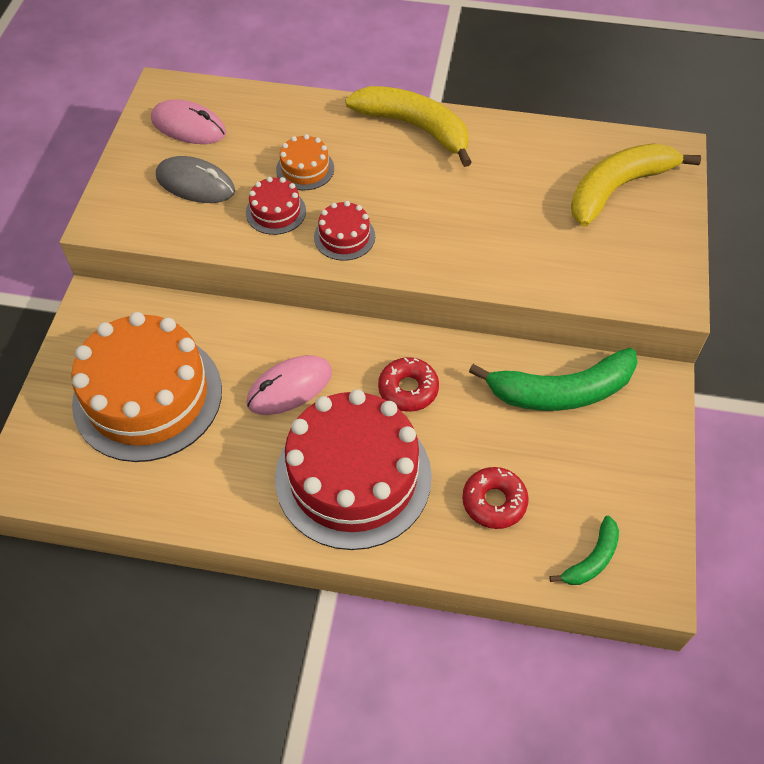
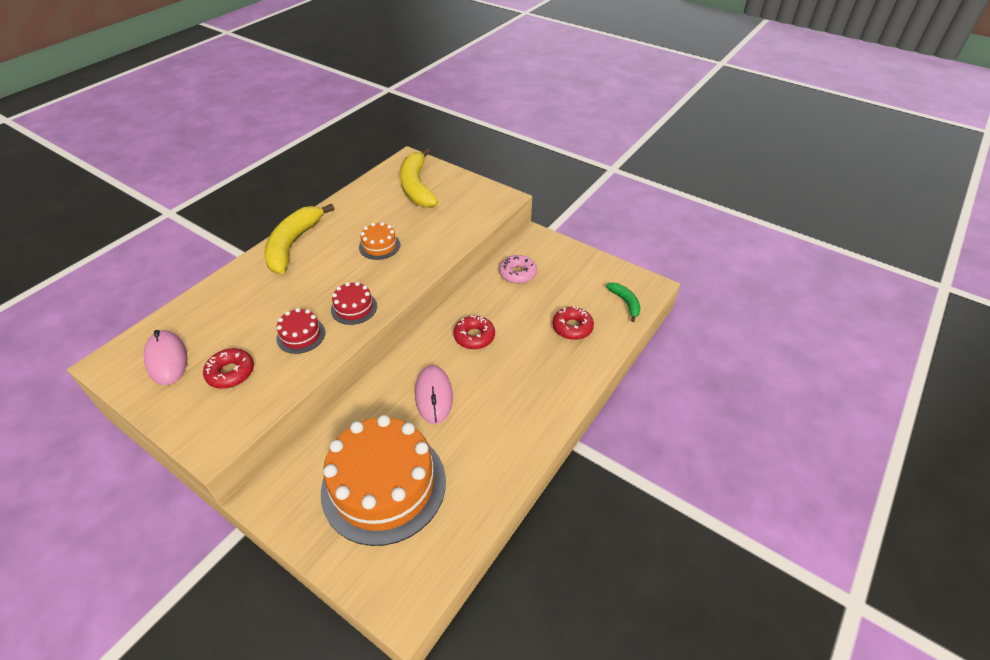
camera: 65 degrees left, 10 degrees down
pink mouse [151,99,226,144] -> pink mouse turned 75 degrees counterclockwise [144,330,187,385]
grey mouse [156,156,235,203] -> red donut [203,348,254,389]
red cake [275,389,432,550] -> none
orange cake [276,134,334,190] -> orange cake moved to [359,222,400,260]
yellow banana [345,86,472,167] -> yellow banana turned 45 degrees counterclockwise [264,204,335,274]
green banana [469,348,638,411] -> pink donut [499,255,537,284]

